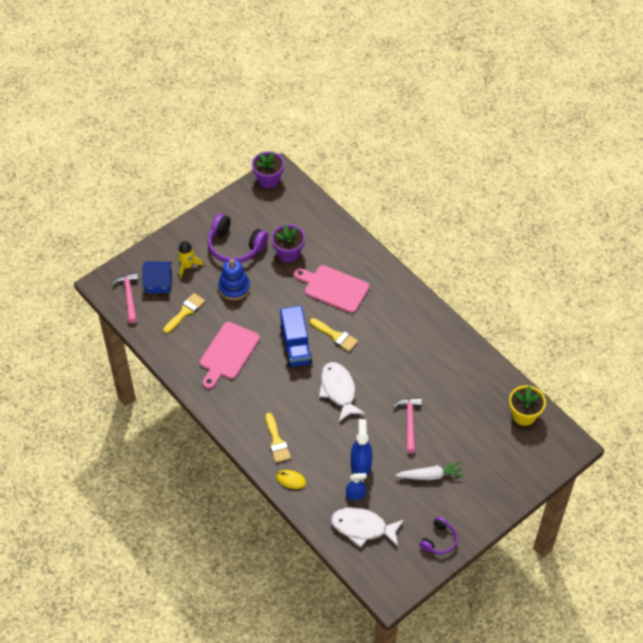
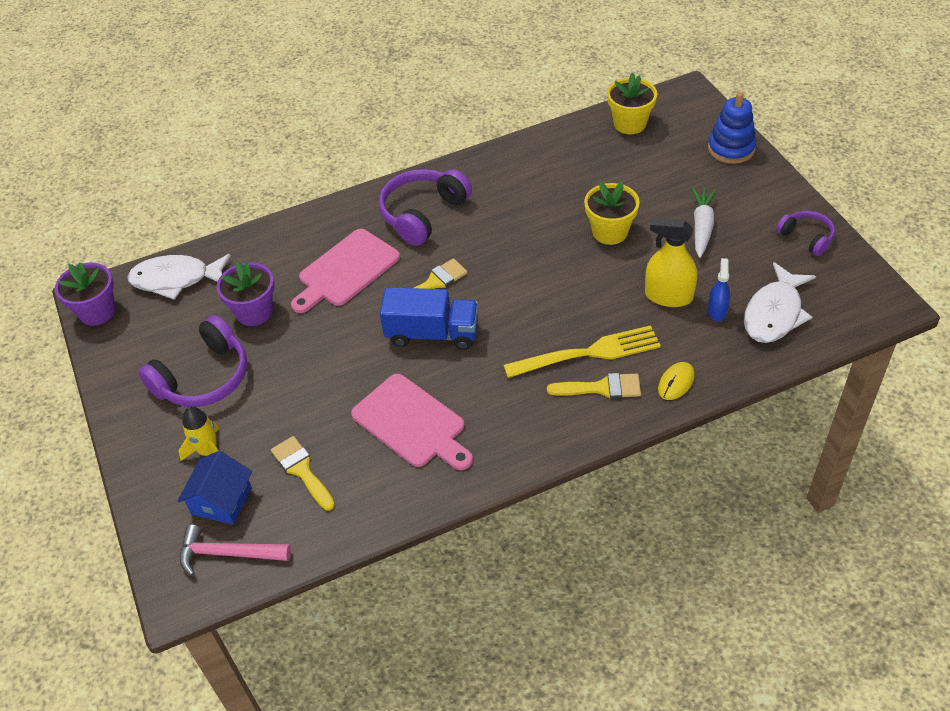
camera: 70 degrees left, 5 degrees down
blue stacking toy [218,259,250,300] -> blue stacking toy moved to [708,92,756,164]
white fish [319,362,365,422] -> white fish moved to [127,254,231,300]
blue spray bottle [351,419,372,476] -> yellow spray bottle [645,218,697,307]
pink hammer [393,398,422,453] -> yellow flower pot [584,182,639,245]
none -> purple headphones [379,169,472,246]
none -> yellow fork [504,325,661,378]

